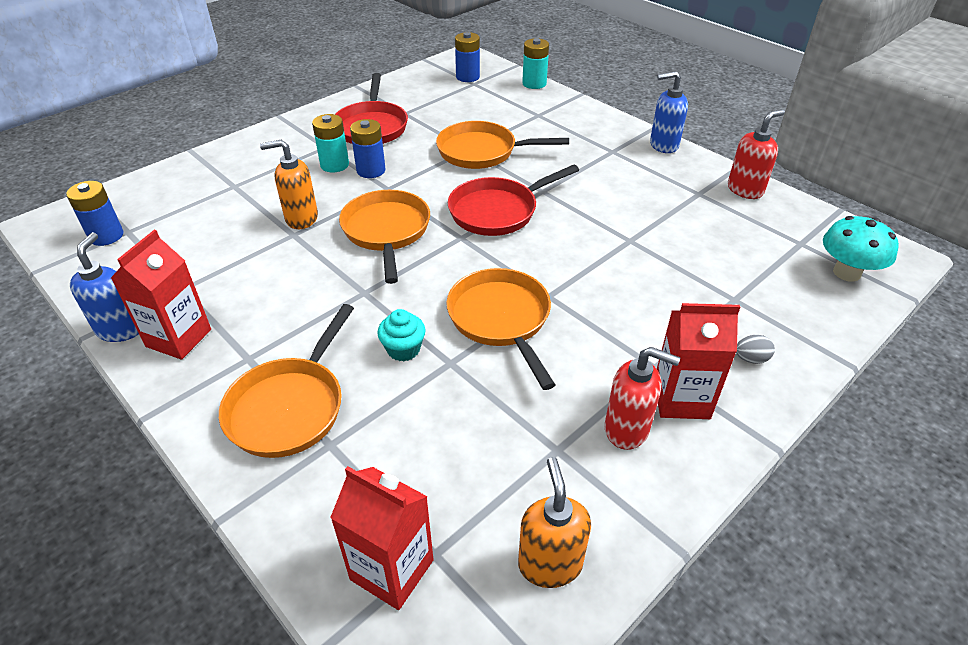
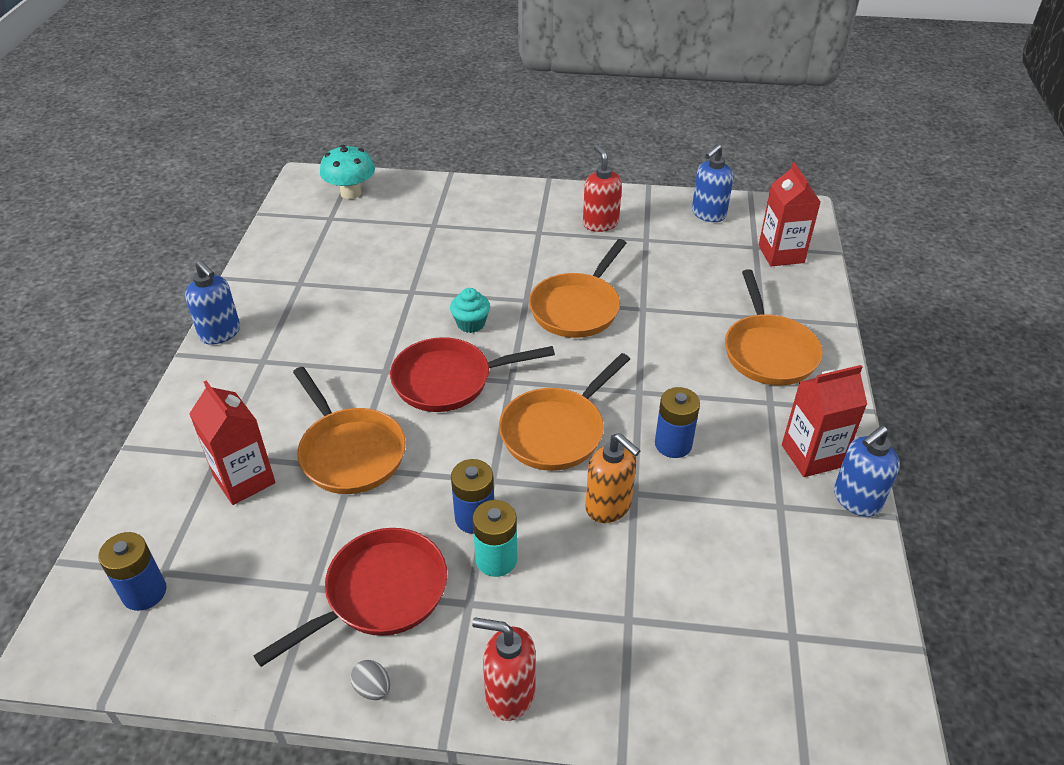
camera: 130 degrees left, 0 degrees up
blue battery [66,181,123,246] -> blue battery moved to [655,387,700,458]
orange pan [219,304,354,458] -> orange pan turned 105 degrees clockwise [725,269,823,385]
turquoise cupcake [377,309,426,361] -> turquoise cupcake moved to [450,288,490,333]
red pan [448,165,579,236] -> red pan turned 150 degrees clockwise [390,337,555,412]
orange soap dispenser [518,457,591,588] -> blue soap dispenser [692,144,733,222]
turquoise battery [522,38,549,89] -> none
red carton [657,303,740,419] -> red carton moved to [189,380,276,505]
red soap dispenser [728,109,785,199] -> red soap dispenser moved to [472,617,536,721]
grey egg [736,335,775,364] -> grey egg moved to [350,660,390,700]

